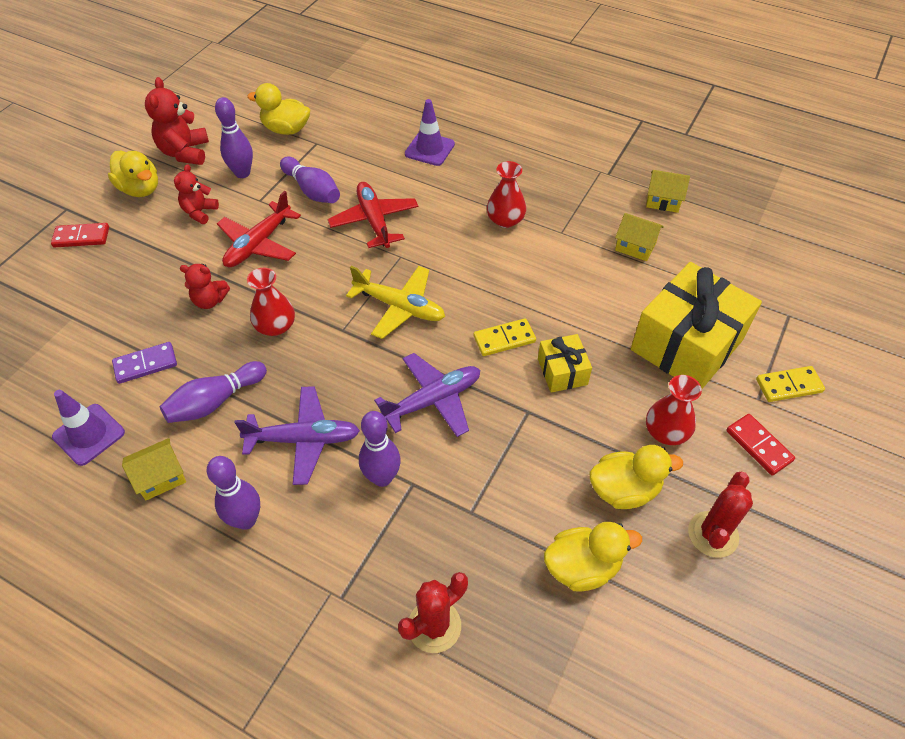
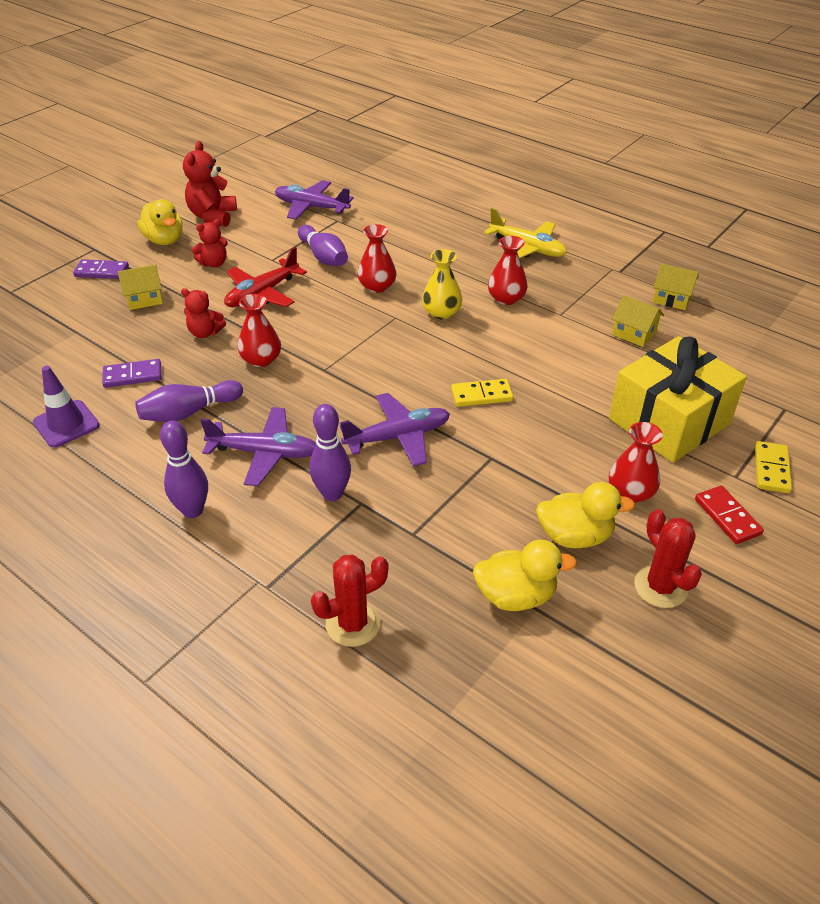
camera: 10 degrees right, 10 degrees down
red domino [51,223,109,248] -> purple domino [73,259,129,279]
yellow house [122,438,186,501] -> yellow house moved to [118,265,163,310]
red teddy bear [174,164,219,224] -> red teddy bear turned 150 degrees counterclockwise [192,219,228,267]
purple bowling pin [215,97,253,178] -> none
yellow duck [247,83,310,135] -> purple plane [275,180,354,220]
red plane [328,182,419,248] -> red vase [358,224,396,293]
yellow plane [346,266,445,339] -> yellow plane moved to [484,208,567,259]
purple traffic cone [405,99,455,166] -> none
yellow gift [538,334,592,393] -> none
red cactus [688,472,753,558] -> red cactus turned 60 degrees counterclockwise [634,509,702,608]
yellow domino [756,366,825,402] -> yellow domino turned 75 degrees counterclockwise [755,441,792,493]
none -> yellow vase [422,249,462,319]

